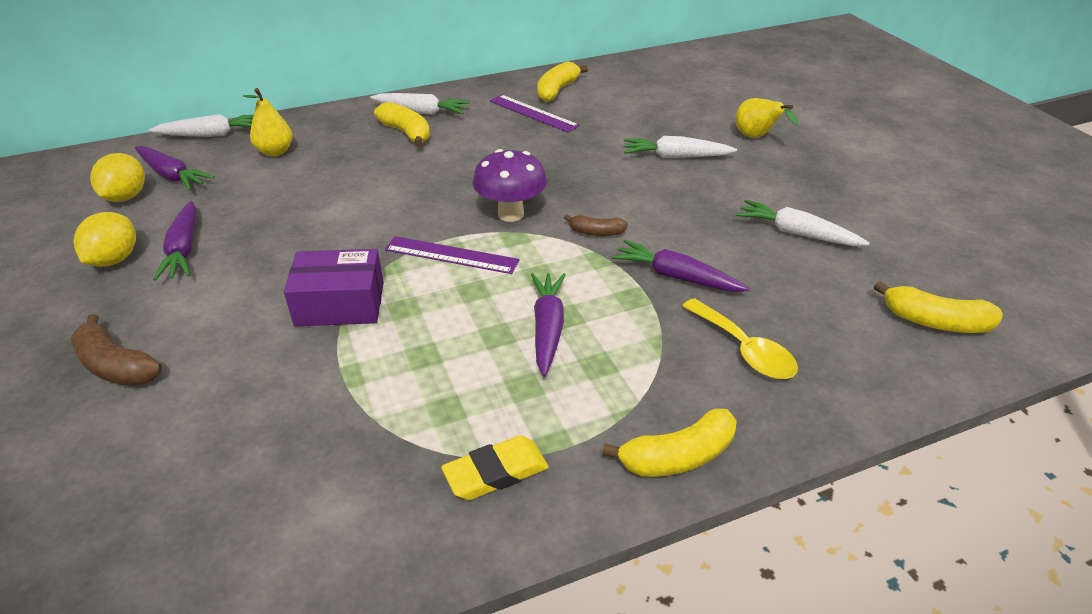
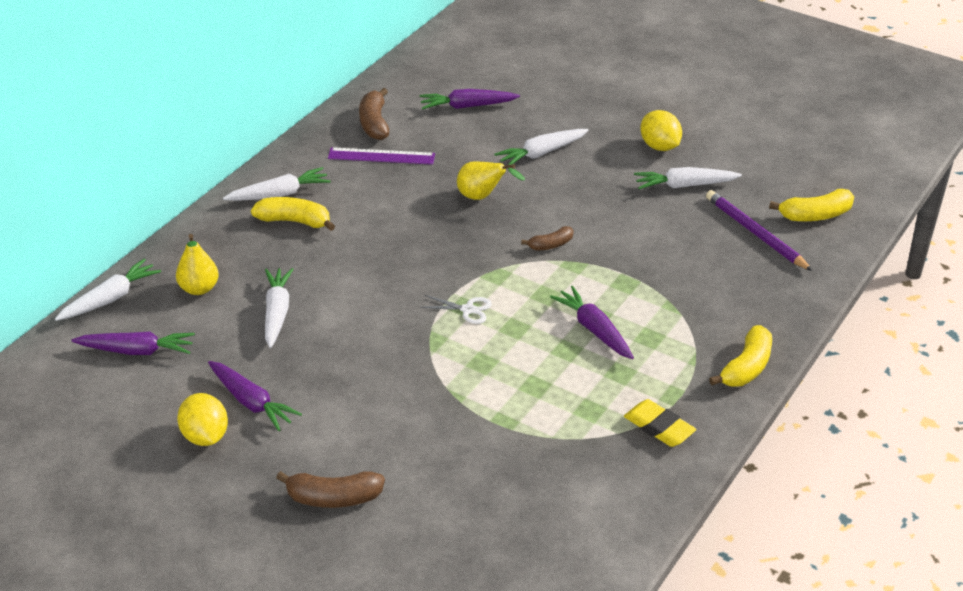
camera: 35 degrees left, 0 degrees up
yellow lemon [90,153,145,202] -> yellow lemon moved to [640,110,682,151]
purple box [284,249,384,326] -> none
purple ruler [385,236,520,274] -> white scissors [420,295,492,324]
yellow eraser [441,435,549,500] -> yellow eraser turned 75 degrees counterclockwise [624,399,696,447]
purple mushroom [473,149,547,222] -> none
yellow banana [537,61,588,102] -> brown banana [359,88,389,140]
purple carrot [612,240,750,292] -> purple carrot moved to [420,89,520,110]
yellow spoon [682,298,798,379] -> none
yellow pear [735,98,798,138] -> yellow pear moved to [457,161,525,200]
none -> white carrot [265,268,293,348]
none -> purple pencil [706,190,813,271]

